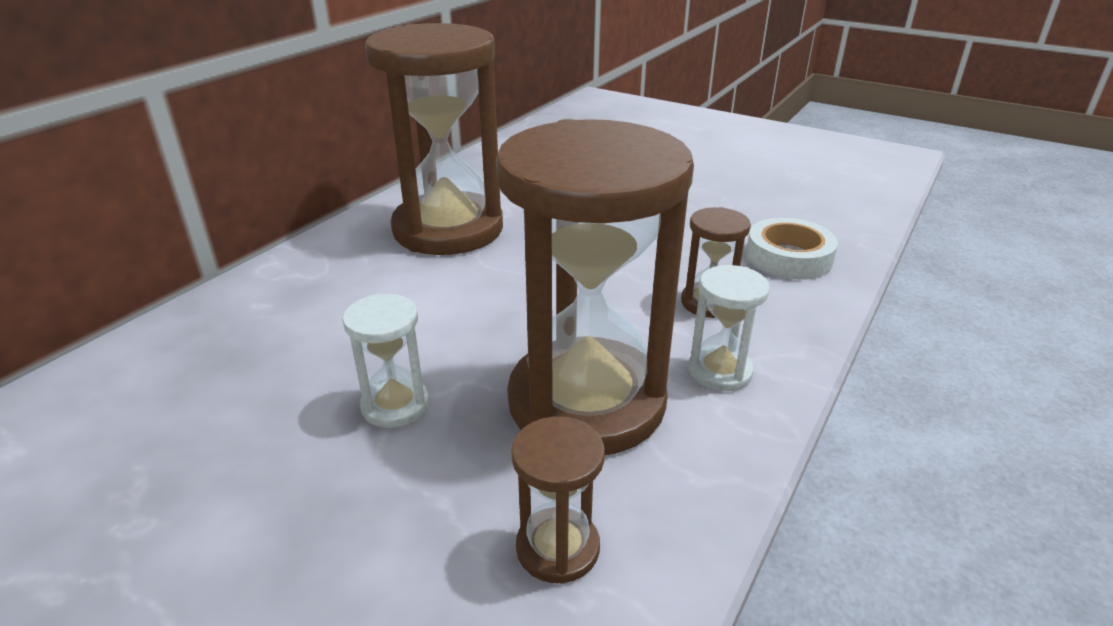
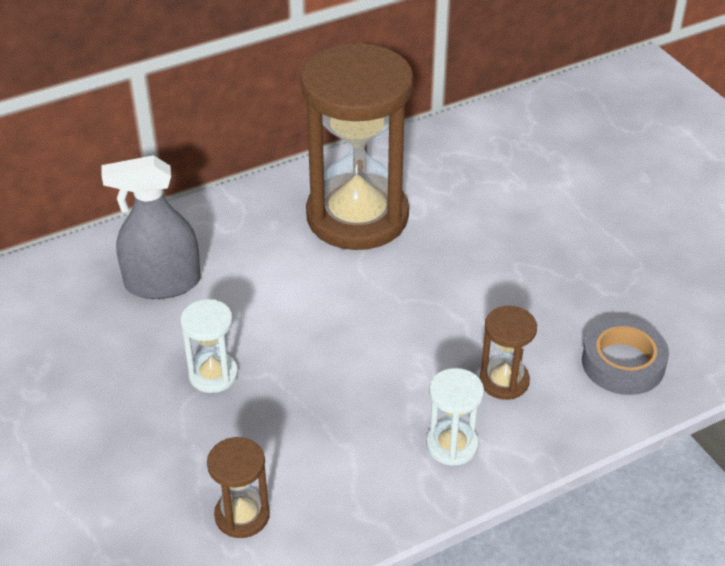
camera: 30 degrees right, 10 degrees up
brown hourglass [496,119,694,455] -> none
white tape [746,218,838,280] -> grey tape [582,318,669,395]
none -> grey spray bottle [101,155,201,299]

